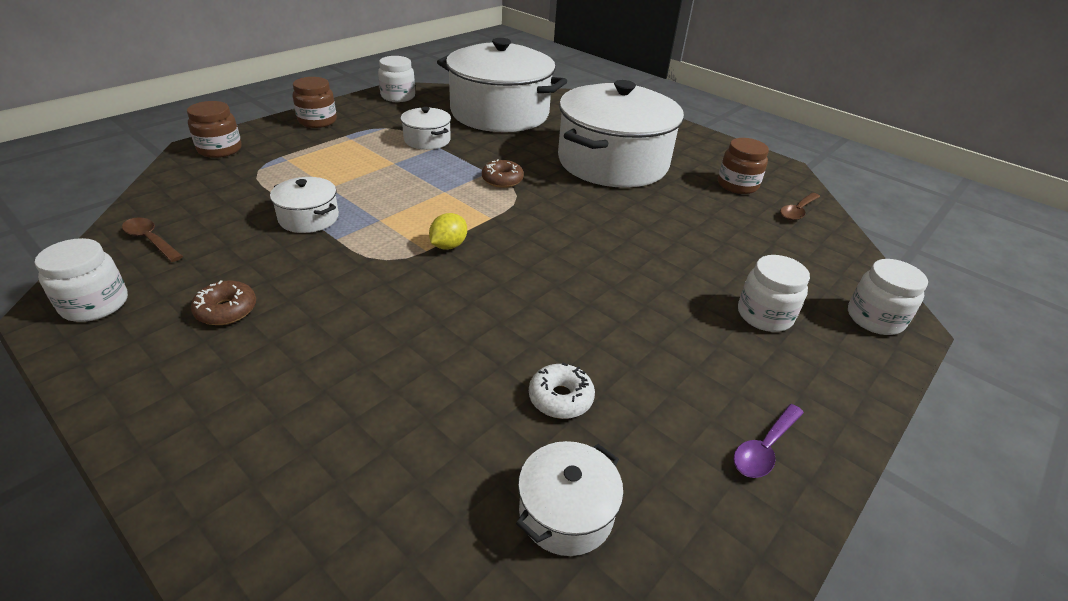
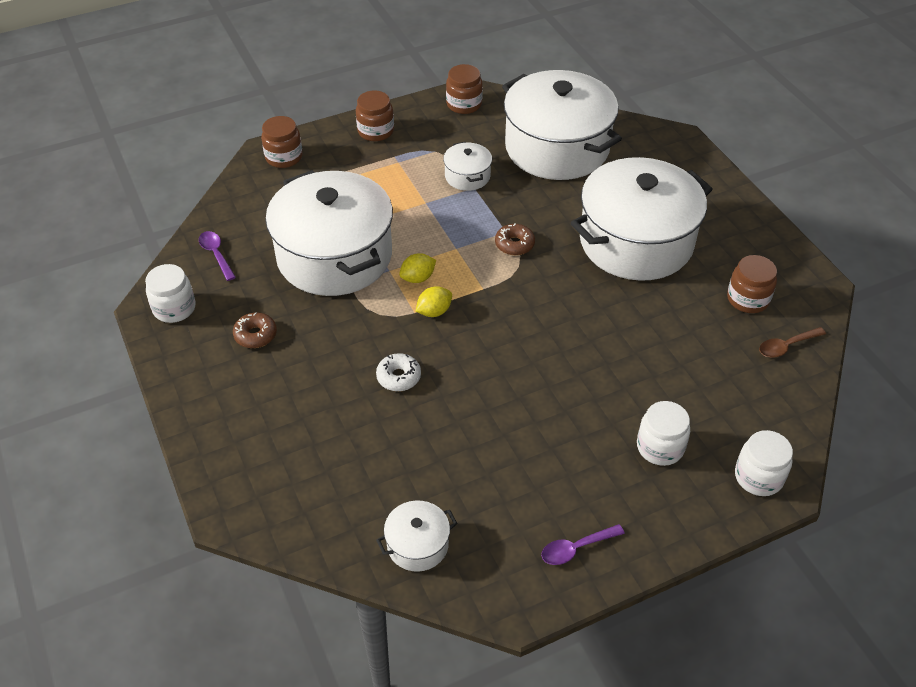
camera: 25 degrees right, 10 degrees up
brown spoon [122,217,183,262] -> purple spoon [199,231,236,281]
white pot [270,177,339,233] -> white pot [266,170,393,296], size x2.35
white jar [378,56,415,102] -> brown jar [446,64,483,114]
white donut [529,363,595,419] -> white donut moved to [376,353,421,391]
none -> yellow lemon [399,253,436,283]

